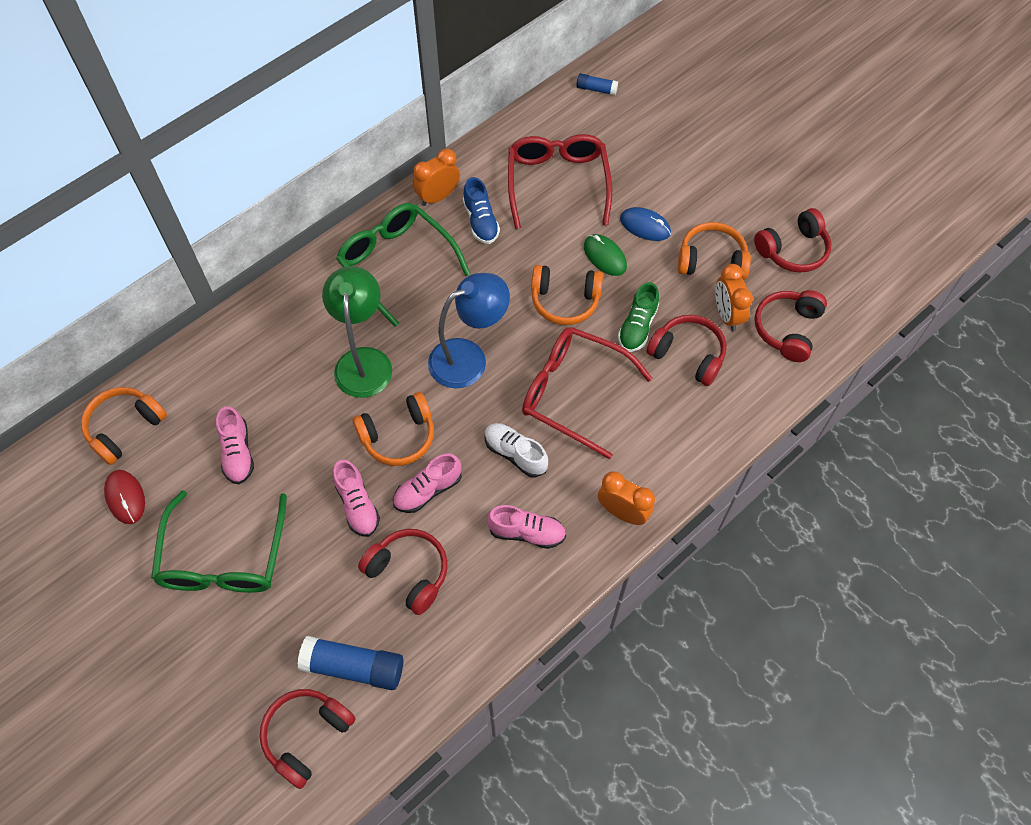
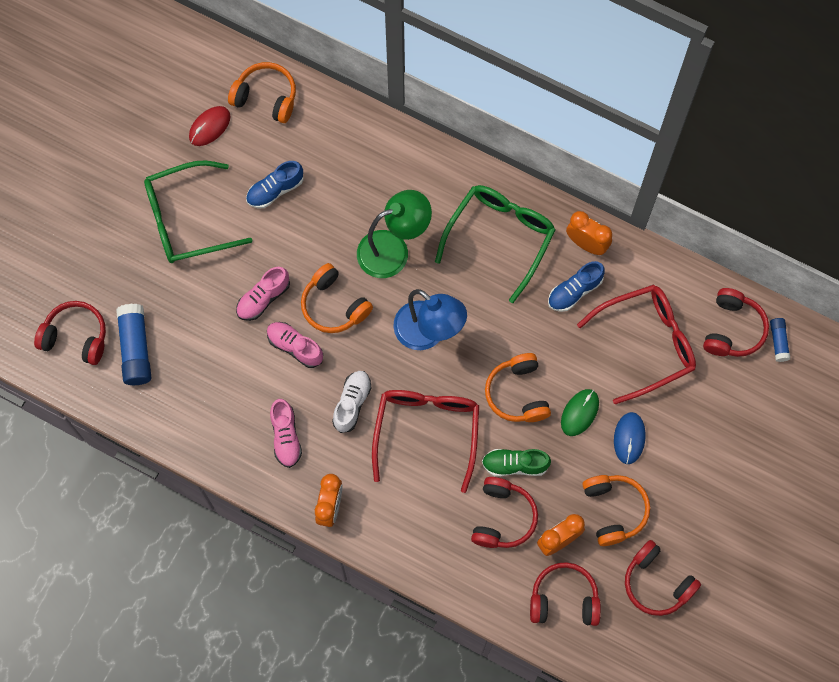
camera: 70 degrees right, 10 degrees up
pink shoe [216,406,254,484] -> blue shoe [246,161,303,208]
red headphones [358,529,448,615] -> red headphones moved to [703,288,769,357]

